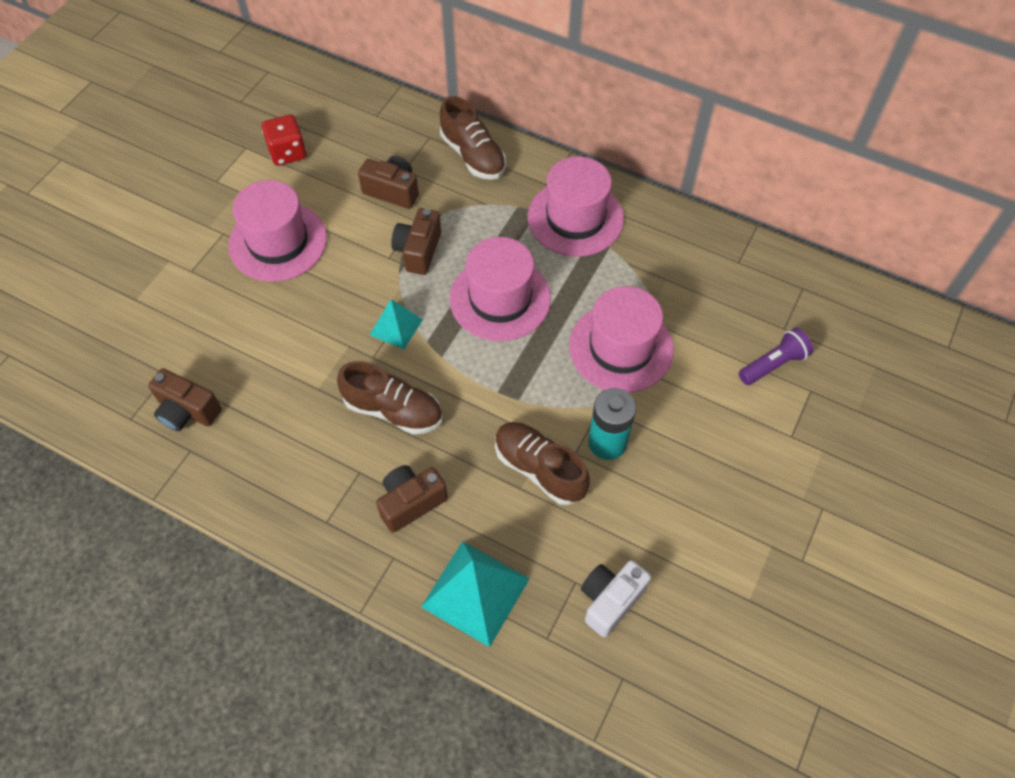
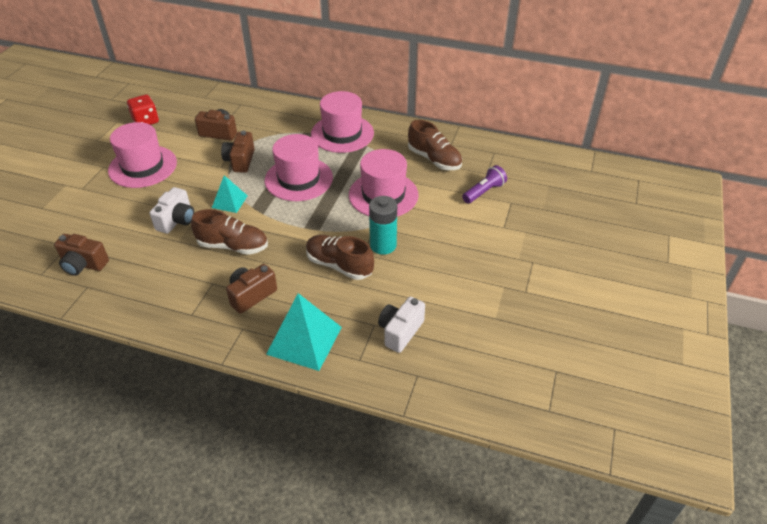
camera: 10 degrees left, 15 degrees down
brown shoe [440,96,506,180] -> brown shoe moved to [408,120,462,170]
none -> white camera [149,187,194,234]

